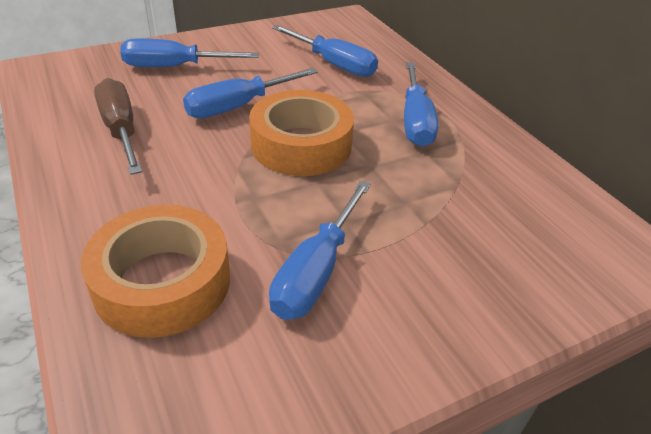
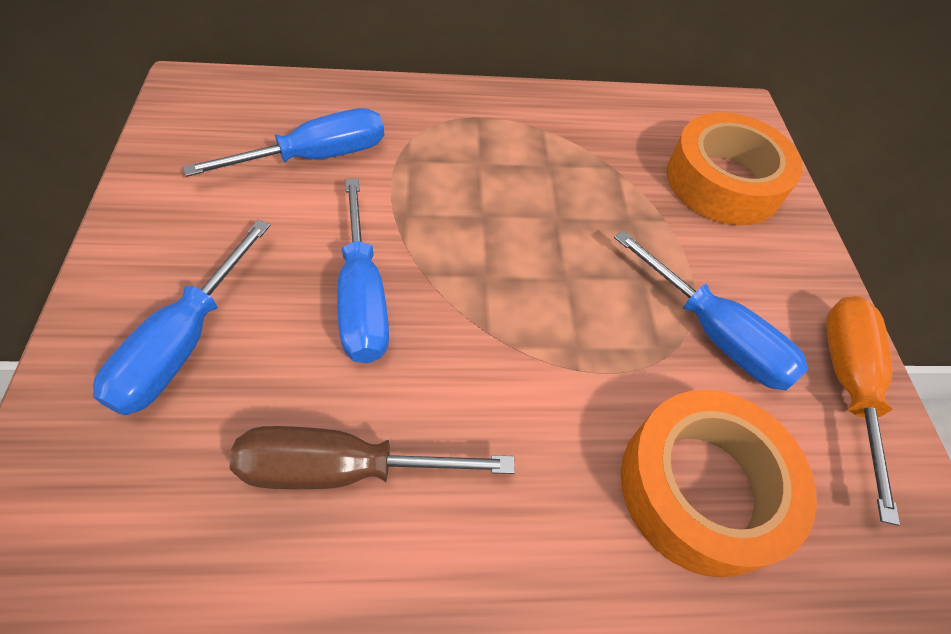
camera: 70 degrees left, 15 degrees up
orange tape [249,90,354,176] -> orange tape moved to [666,112,803,225]
blue screwdriver [404,62,439,147] -> none
none -> orange screwdriver [826,296,900,526]

